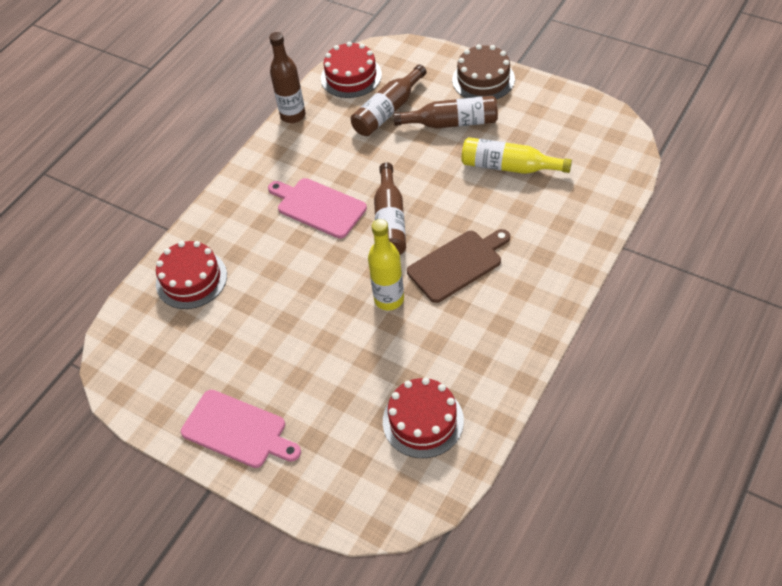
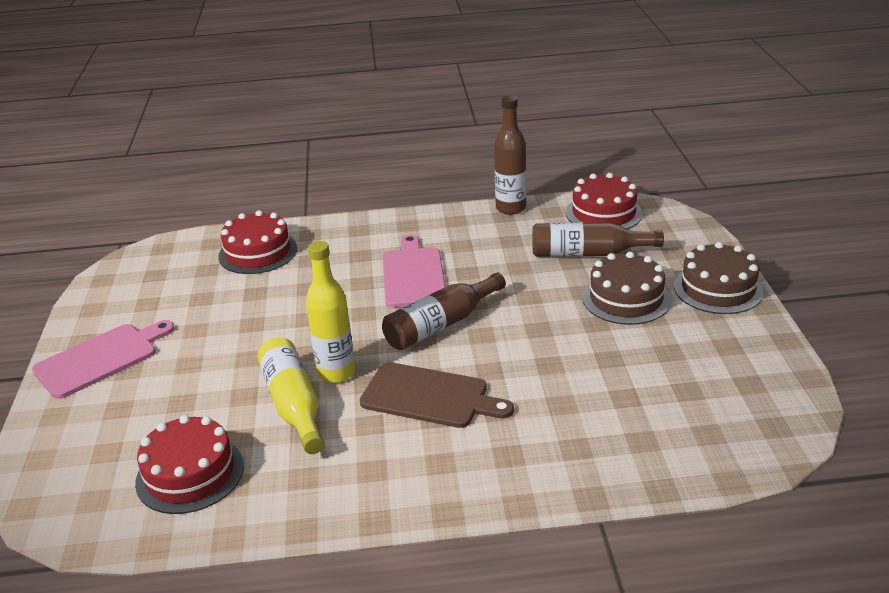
camera: 50 degrees right, 20 degrees down
pink cutting board [181,390,301,468] -> pink cutting board turned 120 degrees counterclockwise [32,320,174,399]
brown bottle [393,96,498,129] -> brown cake [582,252,671,325]
yellow bottle [461,137,572,174] -> yellow bottle moved to [257,337,324,454]

